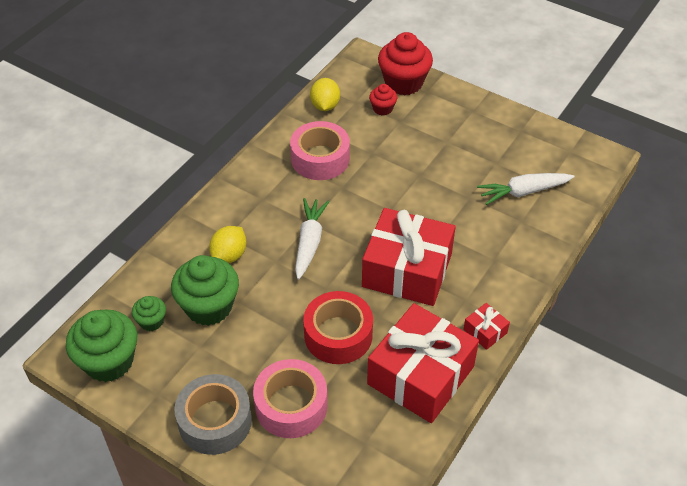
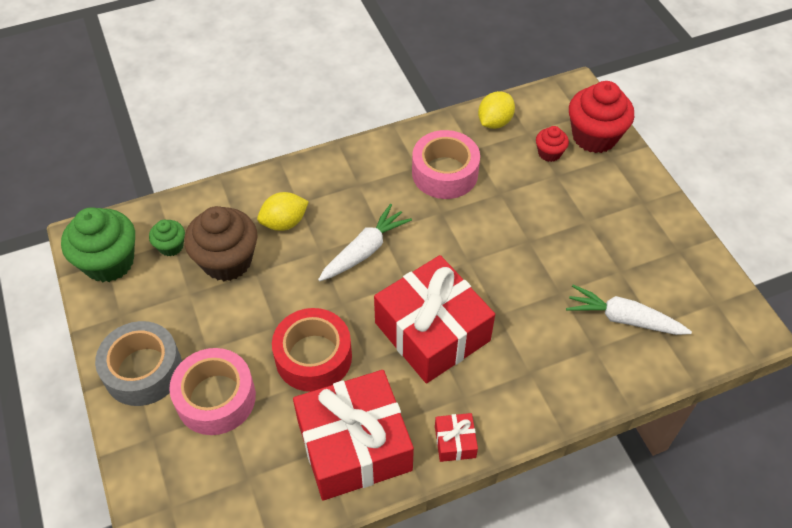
camera: 35 degrees right, 5 degrees up
green cupcake [171,255,239,326] -> brown cupcake [184,206,258,281]

